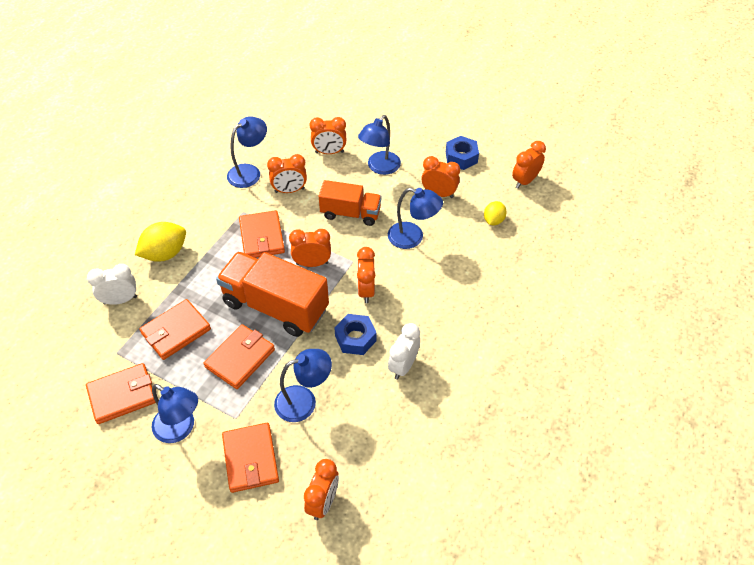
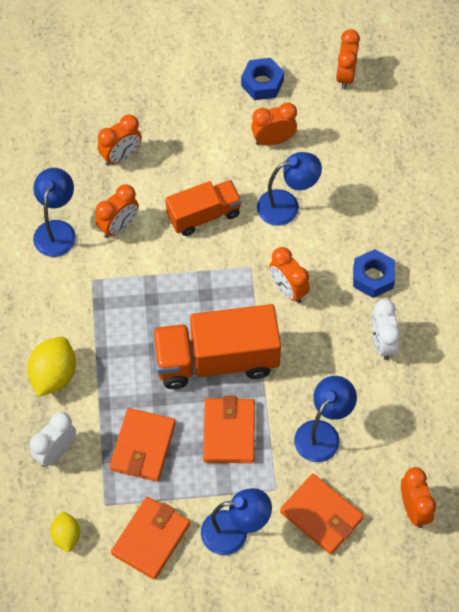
camera: 35 degrees left, 10 degrees up
orange wallet [239,210,285,258] -> none
orange clock [289,229,331,267] -> none
blue nut [334,314,376,355] -> blue nut moved to [353,249,395,298]
blue lamp [358,115,401,175] -> none
yellow lemon [484,201,507,225] -> yellow lemon moved to [50,512,80,553]

